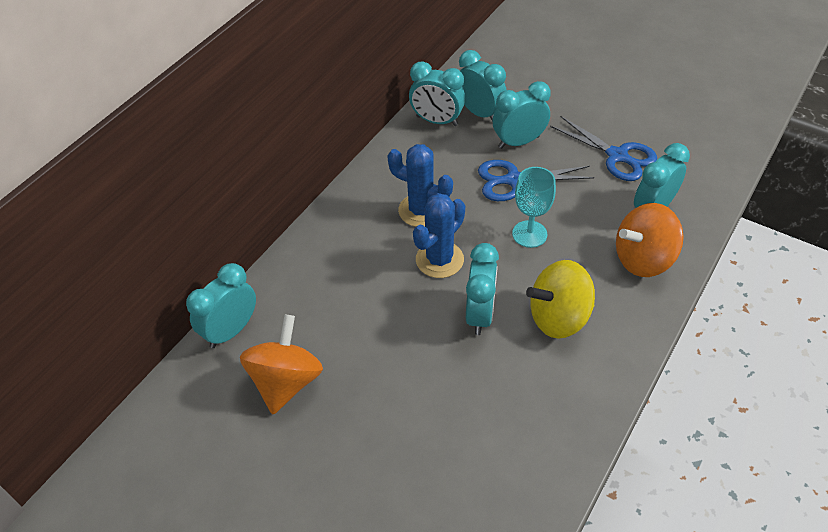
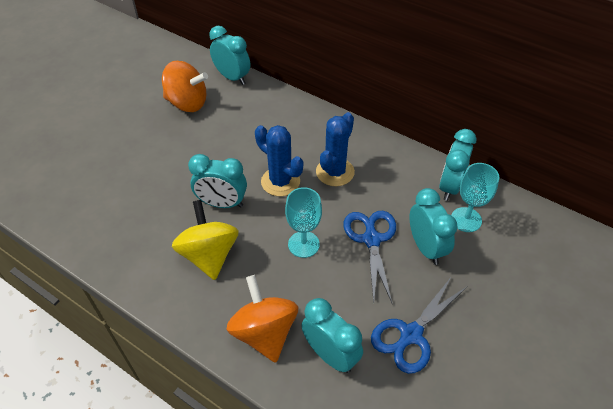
camera: 90 degrees right, 0 degrees up
turquoise clock [459,50,507,122] -> turquoise goblet [451,163,499,232]

